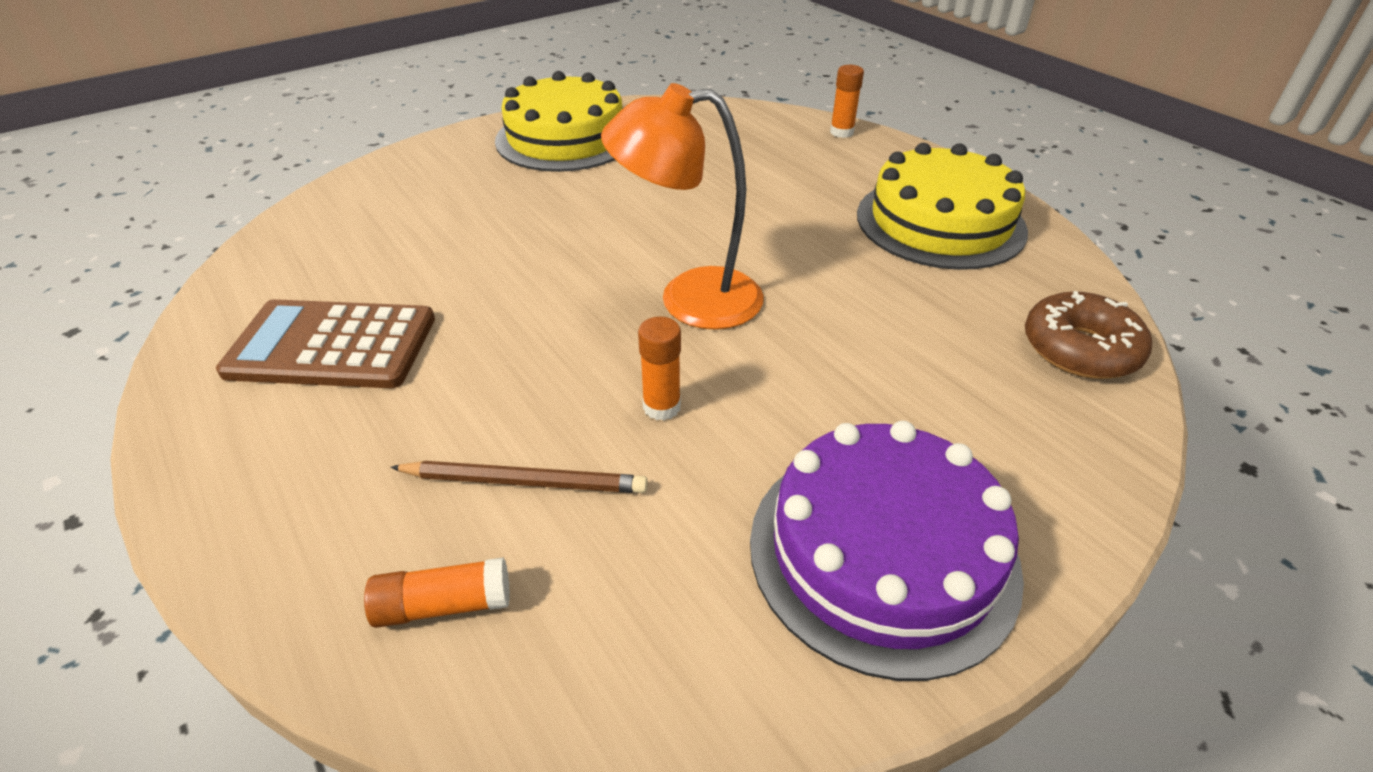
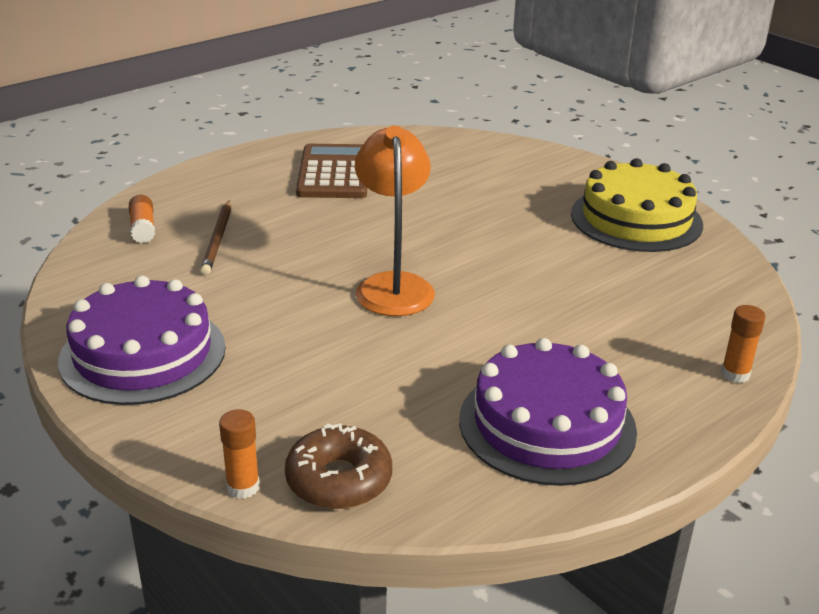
camera: 85 degrees right, 10 degrees down
orange glue stick [638,317,681,421] -> orange glue stick moved to [219,409,260,499]
yellow cake [857,143,1028,270] -> purple cake [459,338,637,486]

